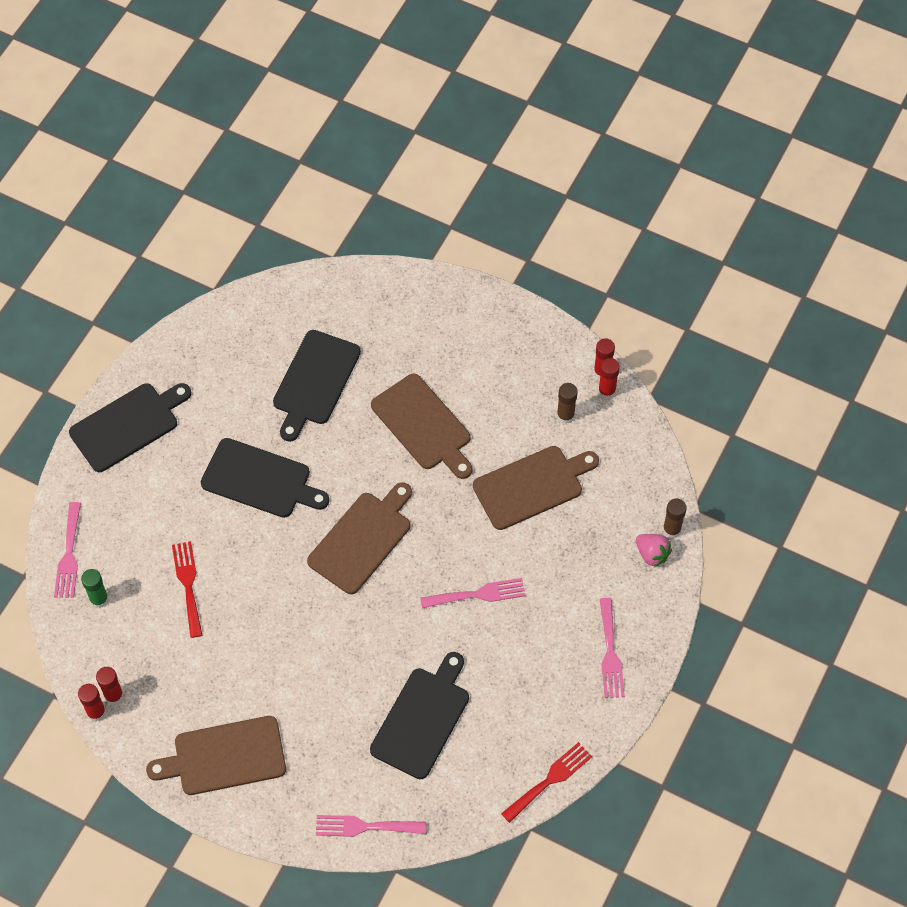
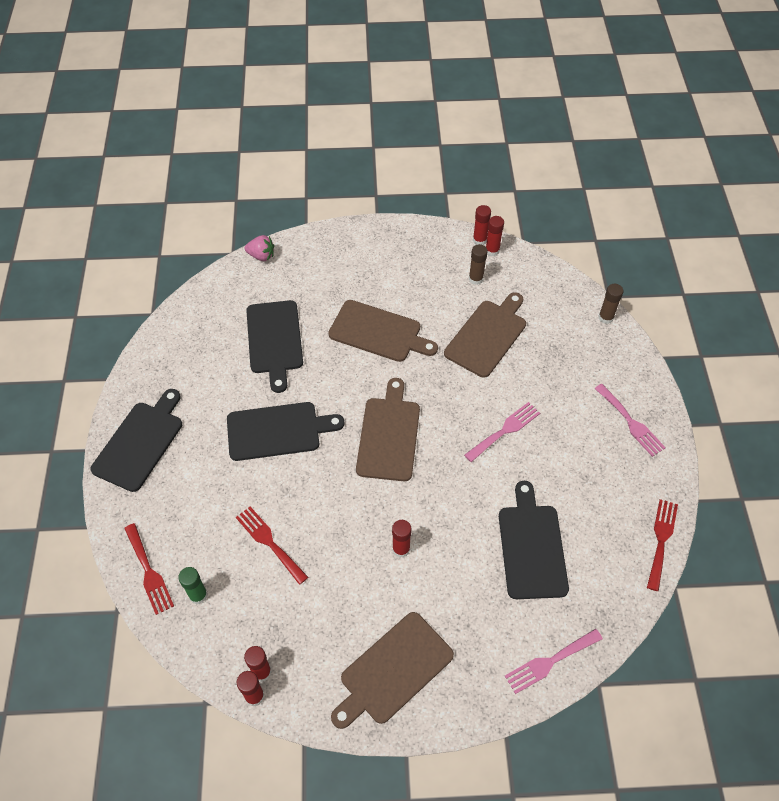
camera: 30 degrees left, 5 degrees down
pink fork [54,502,81,598] -> red fork [124,523,174,615]
pink strawberry [636,534,672,567] -> pink strawberry moved to [244,235,274,261]
none -> red glue stick [392,520,412,558]

